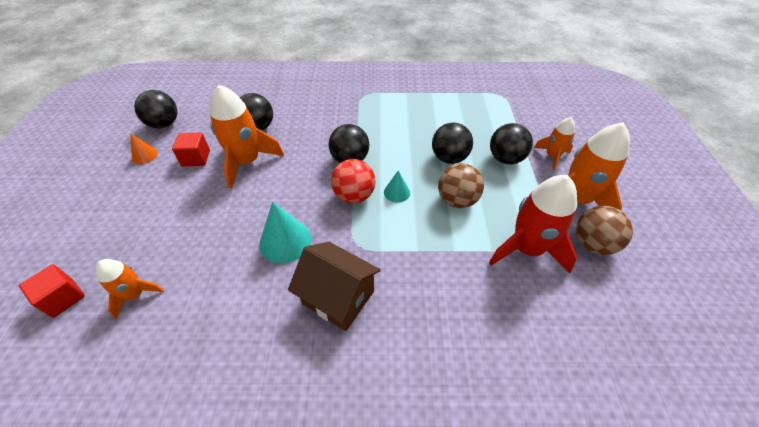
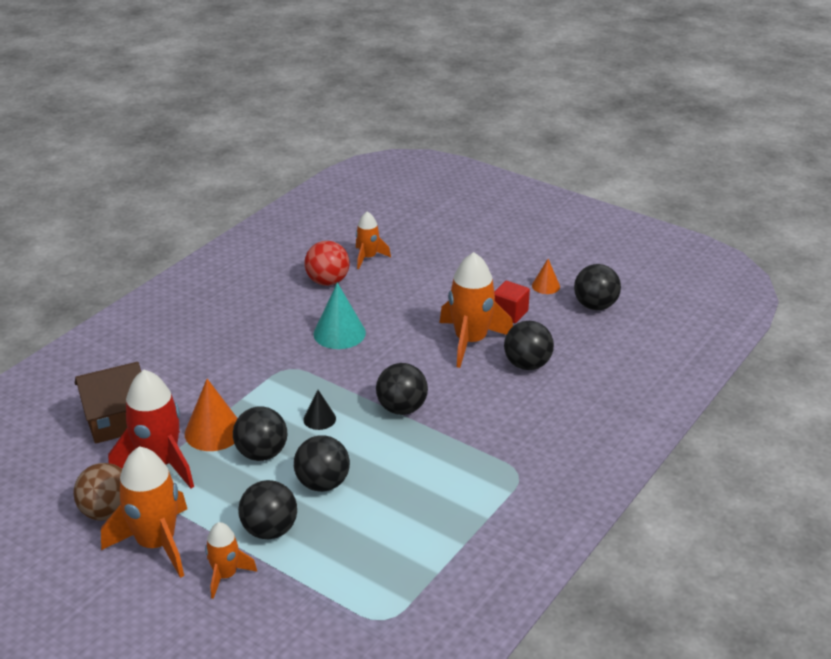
camera: 125 degrees right, 15 degrees down
red cube [19,264,85,318] -> none
brown house [288,242,381,331] -> brown house moved to [75,362,141,444]
red ball [331,159,376,204] -> red ball moved to [304,241,350,286]
turquoise cone [384,171,410,203] -> black cone [303,390,336,430]
brown ball [438,163,484,208] -> black ball [233,406,287,461]
none -> orange cone [185,379,238,451]

